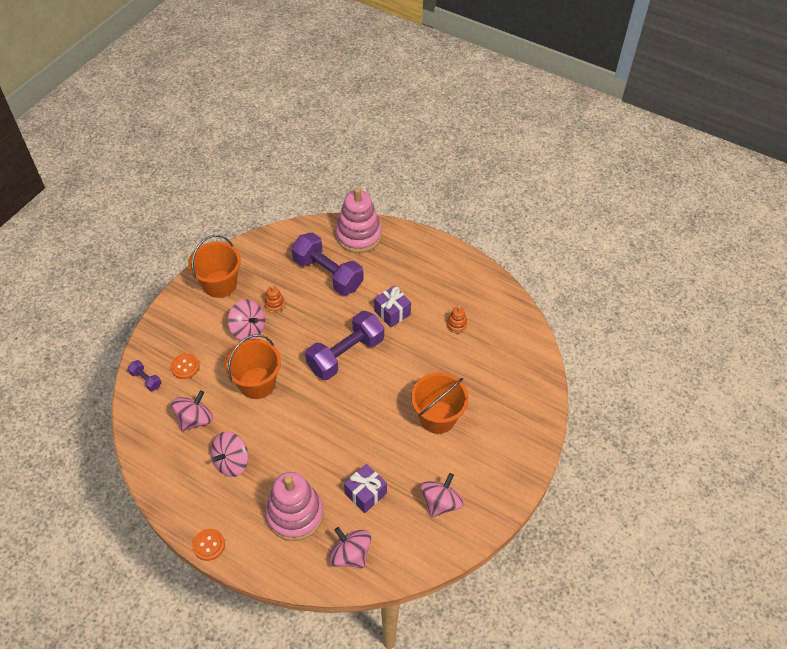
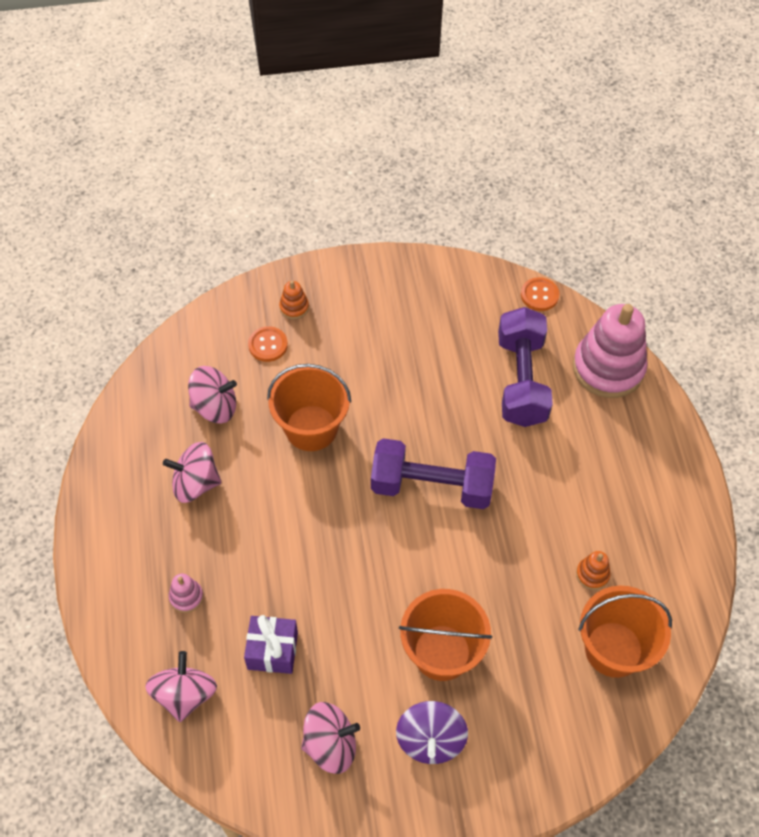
camera: 50 degrees right, 5 degrees up
purple dumbbell [128,360,161,391] -> none
orange bucket [188,235,241,298] -> orange bucket moved to [578,586,672,678]
orange button [192,529,225,561] -> orange button moved to [521,277,559,311]
pink spinning top [228,300,265,340] -> none
orange stacking toy [264,286,285,313] -> orange stacking toy moved to [279,281,309,319]
pink stacking toy [266,472,324,541] -> pink stacking toy [169,574,203,613], size x0.42
purple gift [374,286,411,328] -> none
none -> purple spinning top [396,701,468,764]

